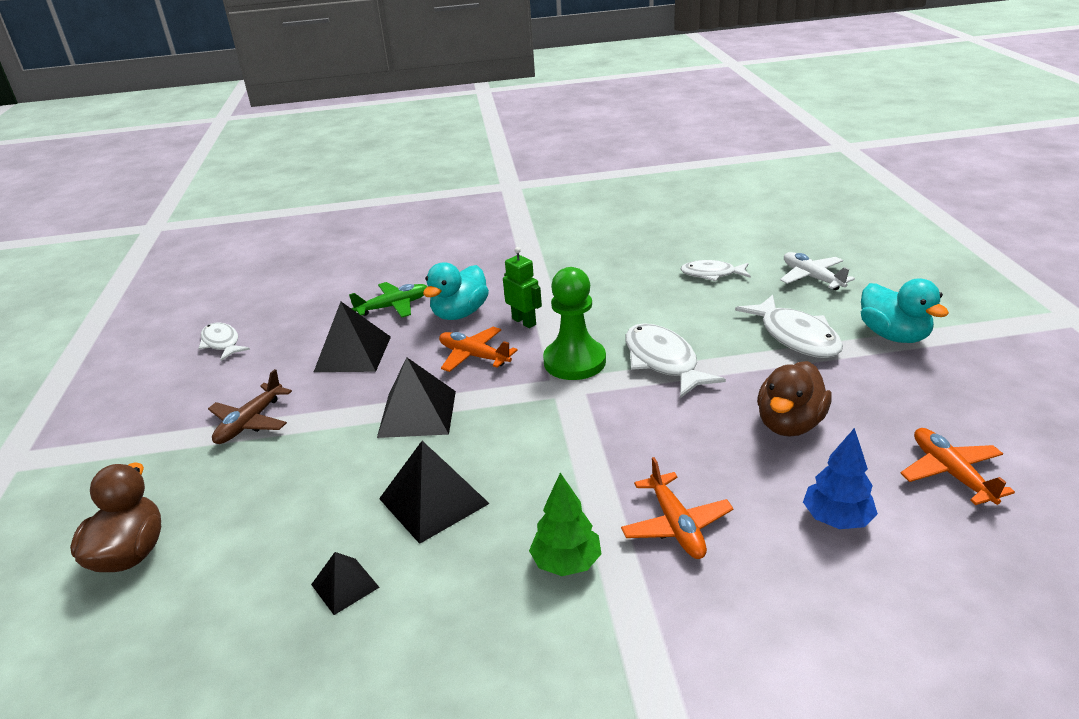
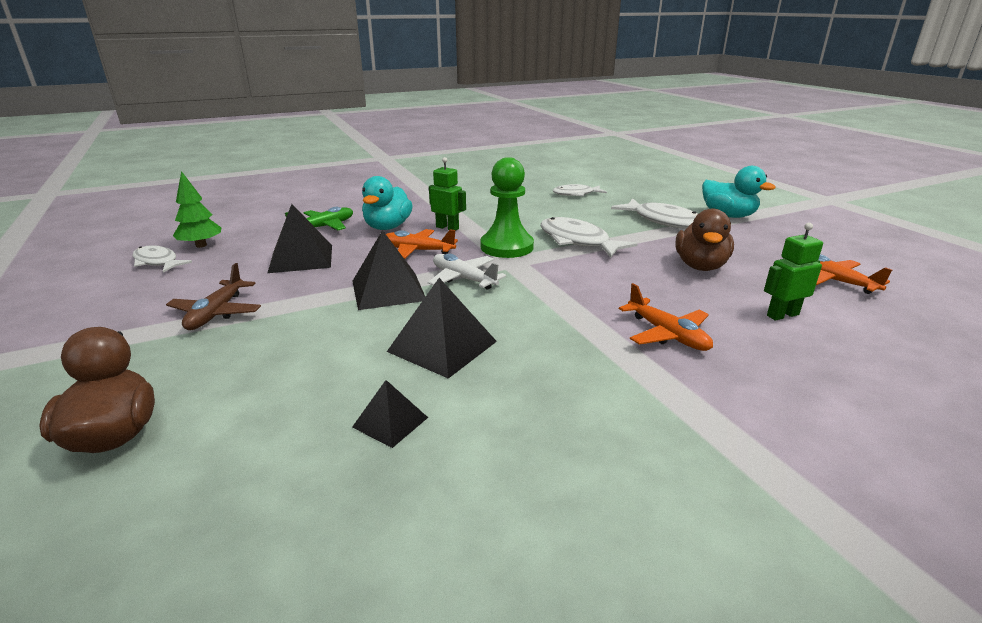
camera: 20 degrees left, 5 degrees down
green tree [529,473,602,576] -> green tree moved to [173,171,221,248]
white plane [780,252,855,290] -> white plane moved to [428,253,506,290]
blue tree [803,428,878,529] -> green robot [764,223,823,321]

